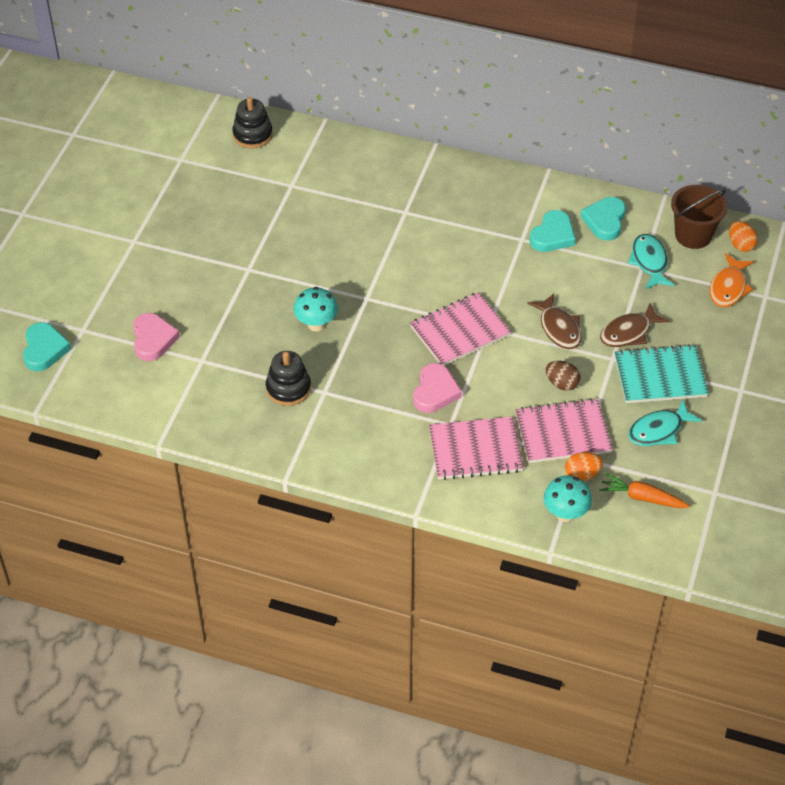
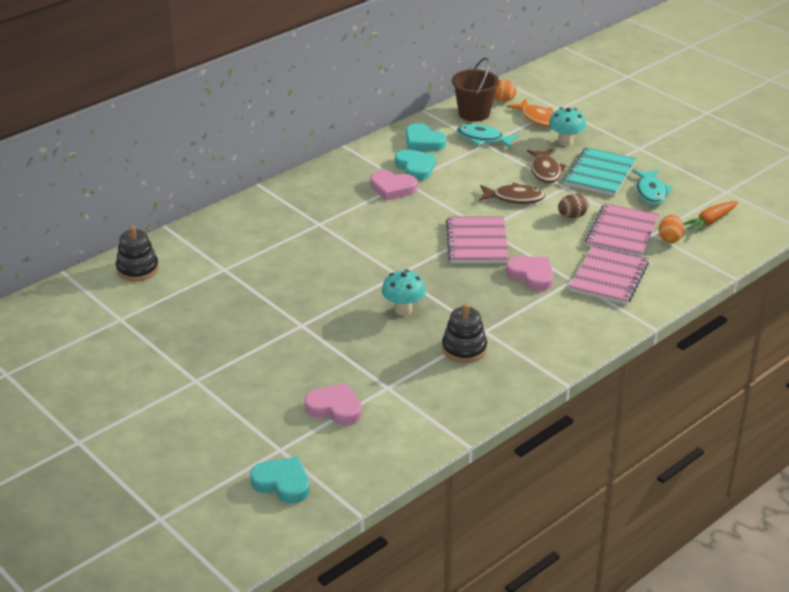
camera: 60 degrees left, 15 degrees down
turquoise mushroom [543,475,592,522] -> turquoise mushroom moved to [549,107,586,146]
none -> pink heart [370,170,418,200]

